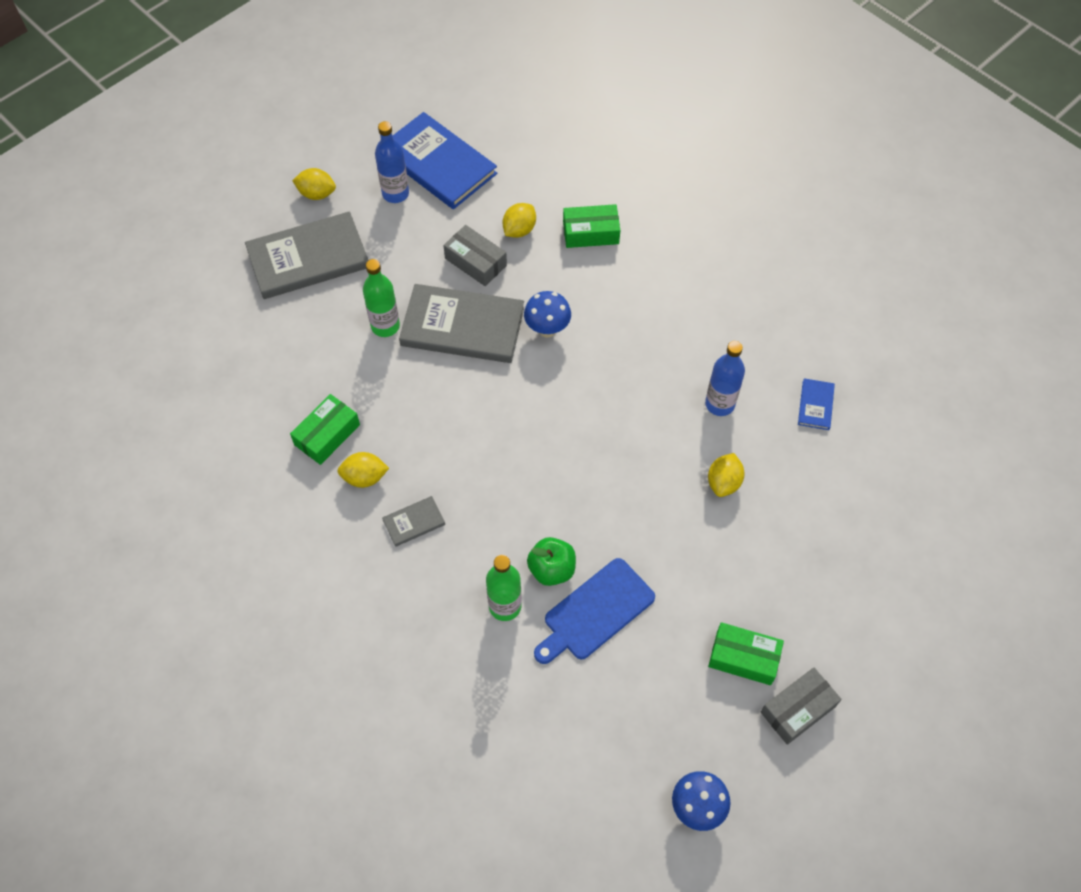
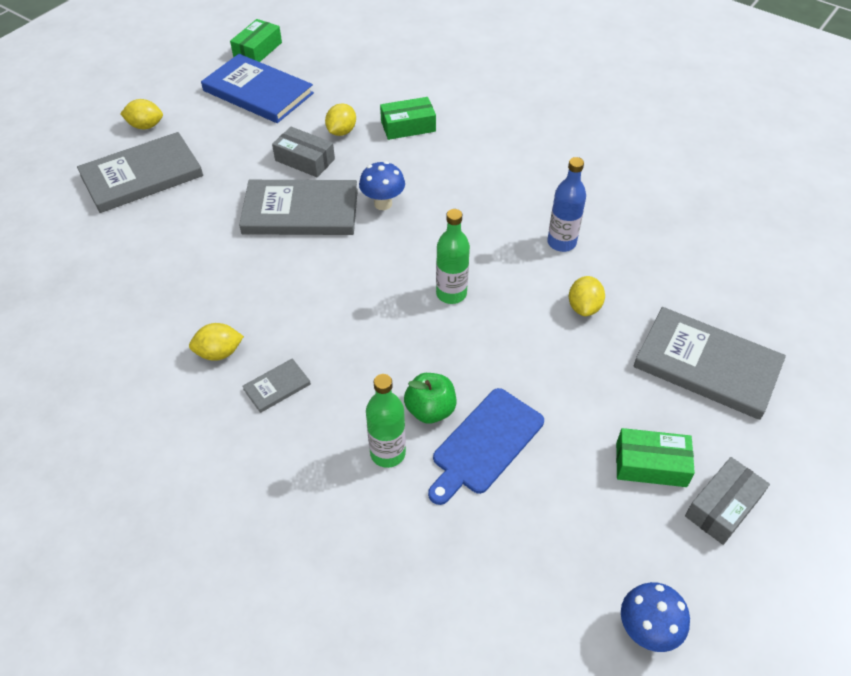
camera: 10 degrees left, 10 degrees down
green box [290,394,360,465] -> green box moved to [230,19,282,62]
green bottle [363,259,400,337] -> green bottle moved to [436,209,470,304]
blue bottle [375,121,409,203] -> none
blue book [798,378,835,430] -> none
none -> grey book [633,307,786,420]

